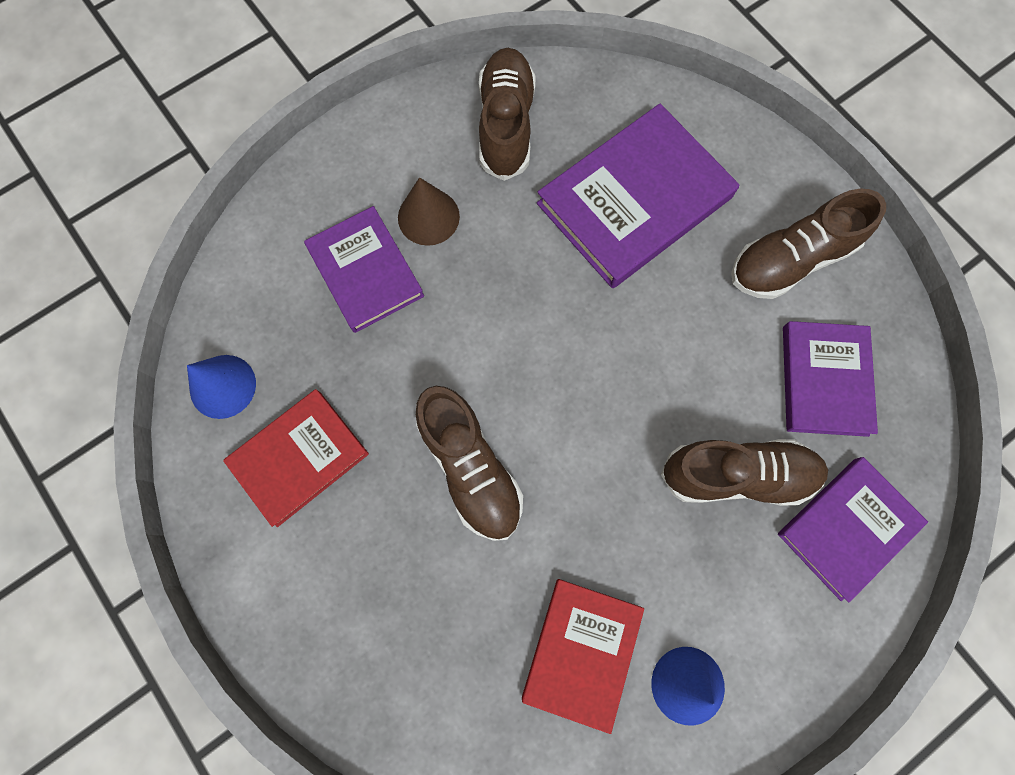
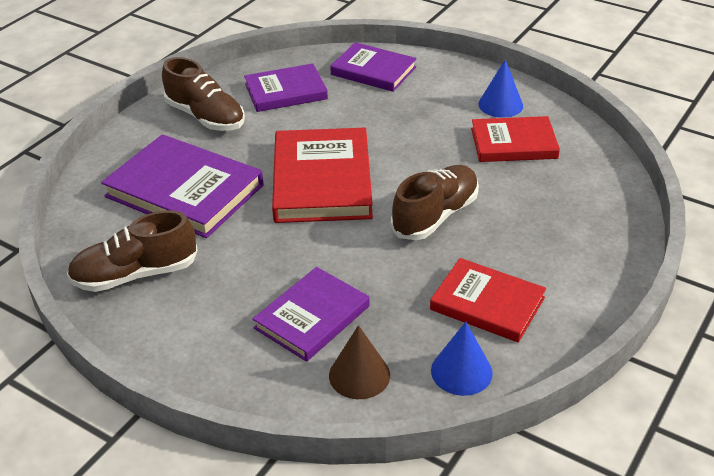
camera: 110 degrees left, 35 degrees down
brown cone [398,177,460,246] -> brown cone moved to [329,325,390,399]
brown shoe [661,439,828,506] -> none
none -> red book [272,128,373,223]

